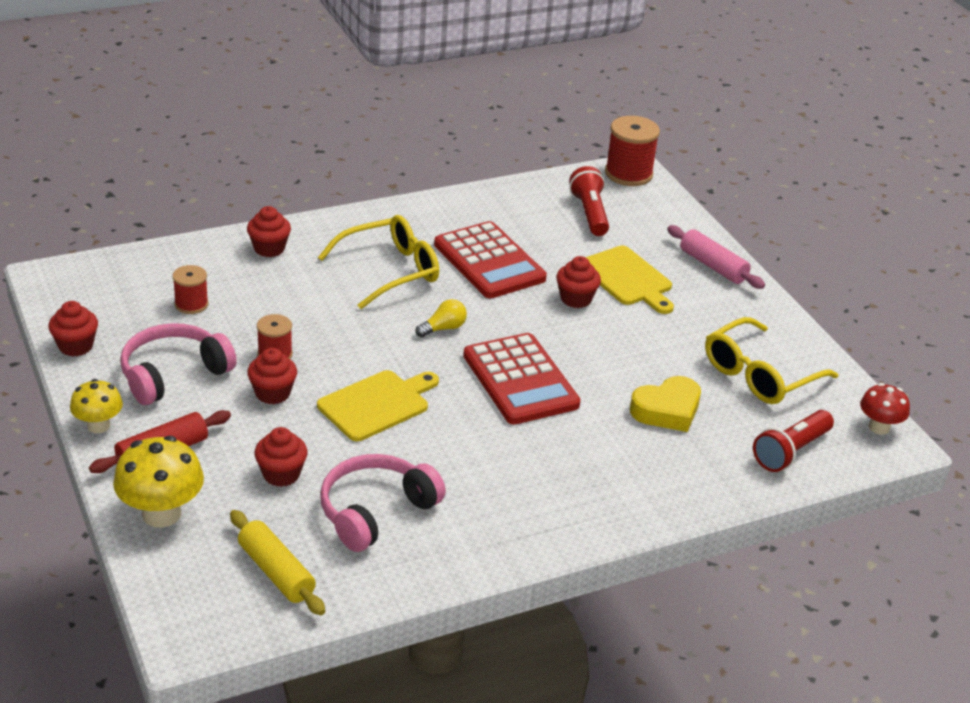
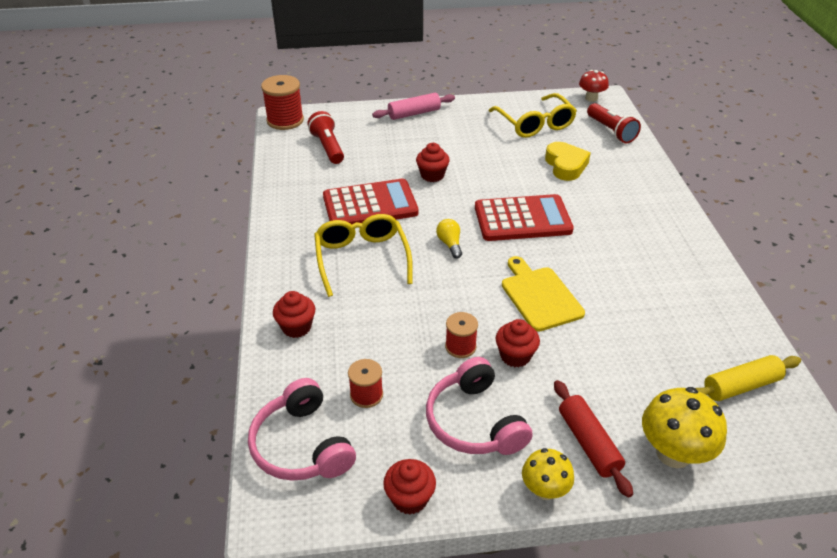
camera: 70 degrees left, 5 degrees up
red cupcake [254,427,308,487] -> none
pink headphones [320,454,446,552] -> pink headphones moved to [248,378,356,481]
red flashlight [569,166,609,236] -> red flashlight turned 60 degrees clockwise [307,111,344,164]
yellow cutting board [585,246,674,314] -> none

